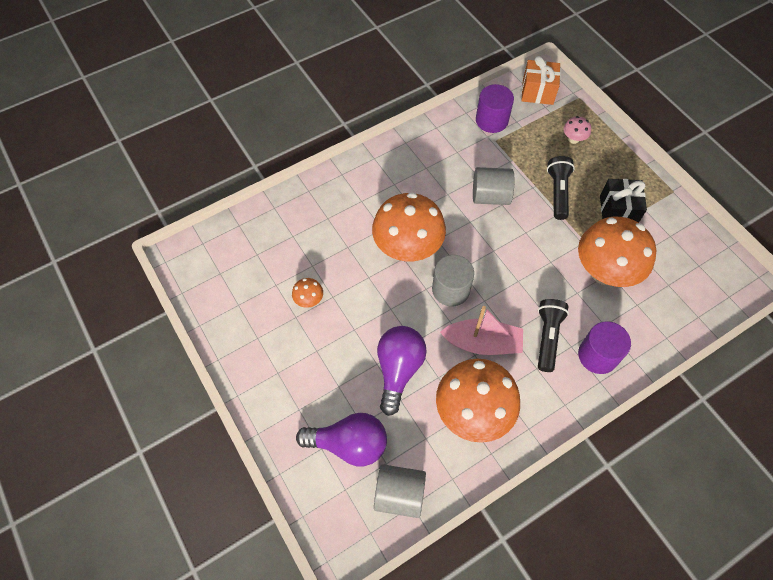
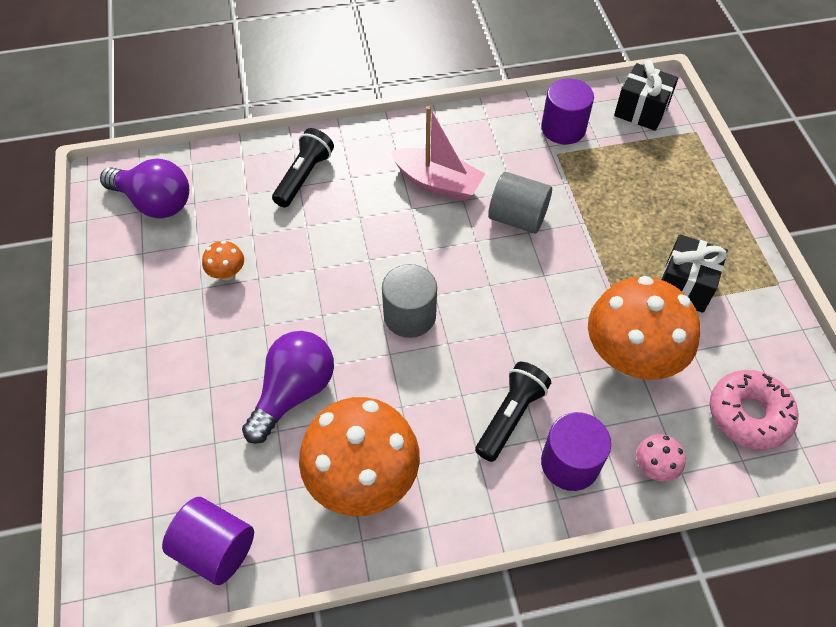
camera: 20 degrees right, 5 degrees down
purple light bulb [296,413,387,467] -> purple light bulb moved to [100,158,189,218]
orange mushroom [372,192,446,261] -> none
grey cylinder [374,464,426,518] -> purple cylinder [162,497,254,585]
pink boat [440,306,523,355] -> pink boat moved to [390,106,485,201]
orange gift [521,56,560,105] -> black gift [614,60,678,131]
black flashlight [547,156,575,220] -> black flashlight moved to [272,128,334,207]
pink mushroom [563,116,591,144] -> pink mushroom moved to [636,434,686,482]
none -> pink donut [710,370,798,450]

